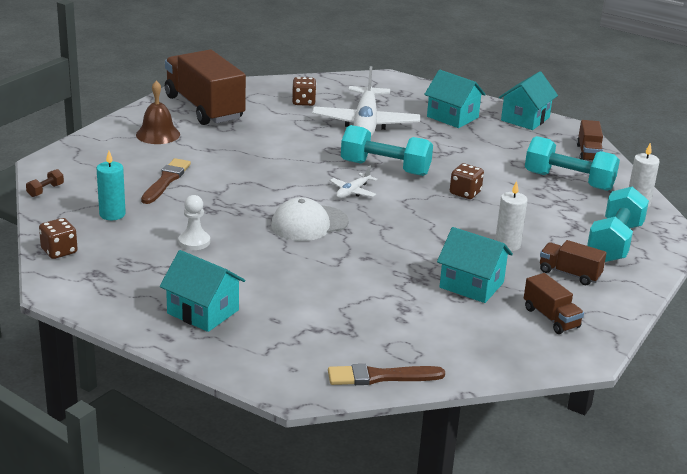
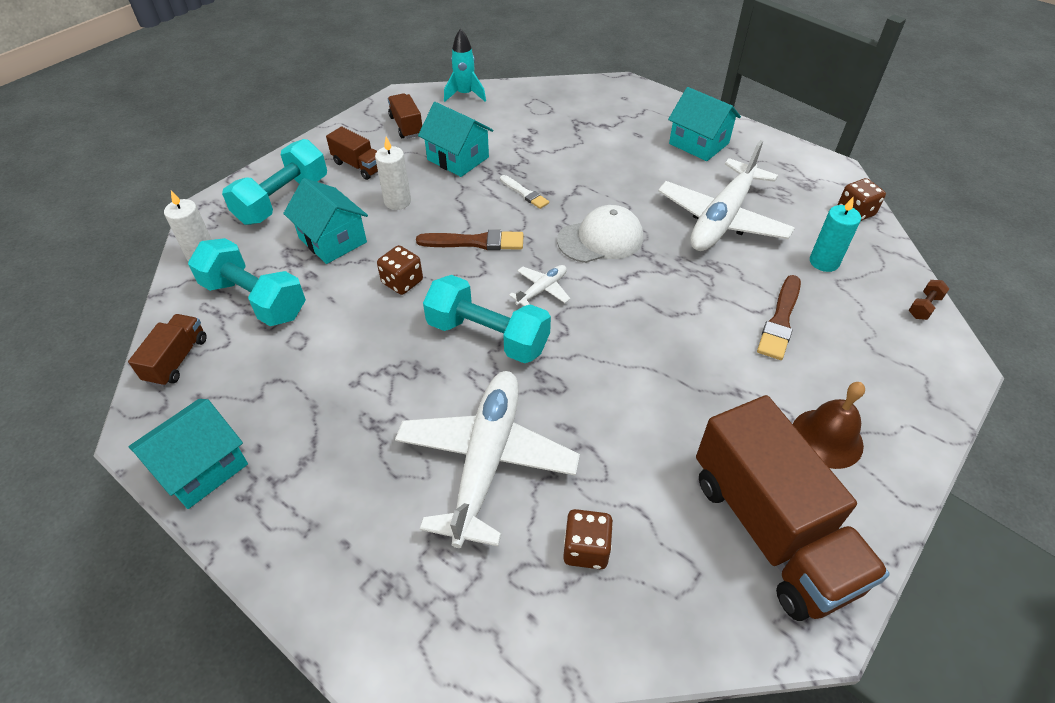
camera: 170 degrees left, 20 degrees up
white pawn [179,195,210,250] -> white plane [658,140,795,251]
brown brush [328,364,445,385] -> brown brush moved to [416,230,524,250]
turquoise house [424,70,486,128] -> turquoise house moved to [283,178,368,264]
none -> turquoise rocket [444,28,486,102]
none -> white brush [500,175,549,209]

